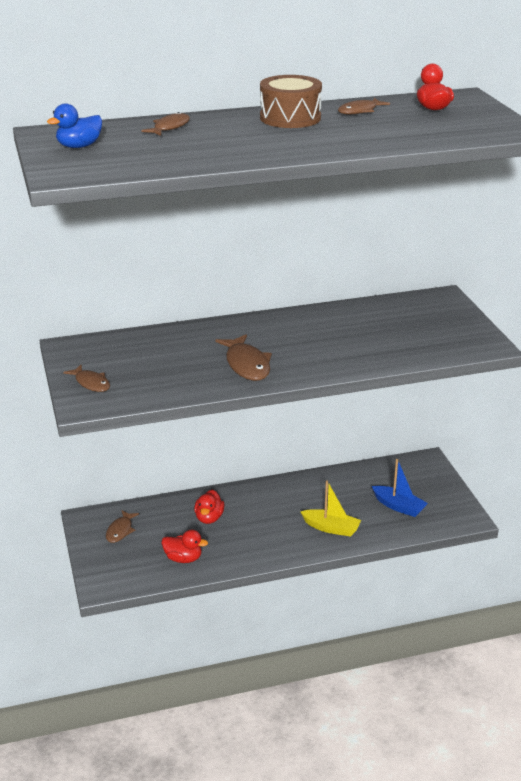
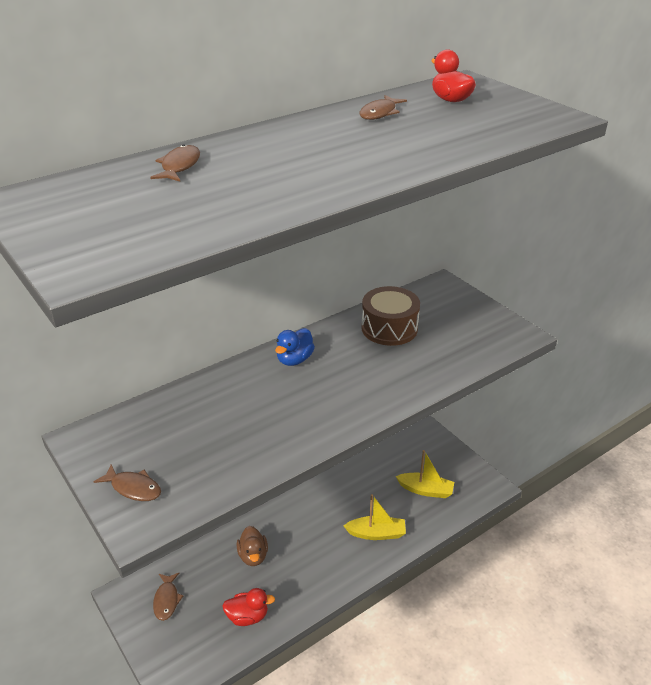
camera: 20 degrees left, 5 degrees up
blue duck [47,103,102,148] -> blue duck moved to [275,328,315,366]
red duck [194,490,225,524] -> brown duck [236,526,268,566]
brown fish [215,334,272,381] -> none
brown drum [260,75,322,128] -> brown drum moved to [361,286,420,346]
blue boat [372,459,428,517] -> yellow boat [396,450,454,498]

